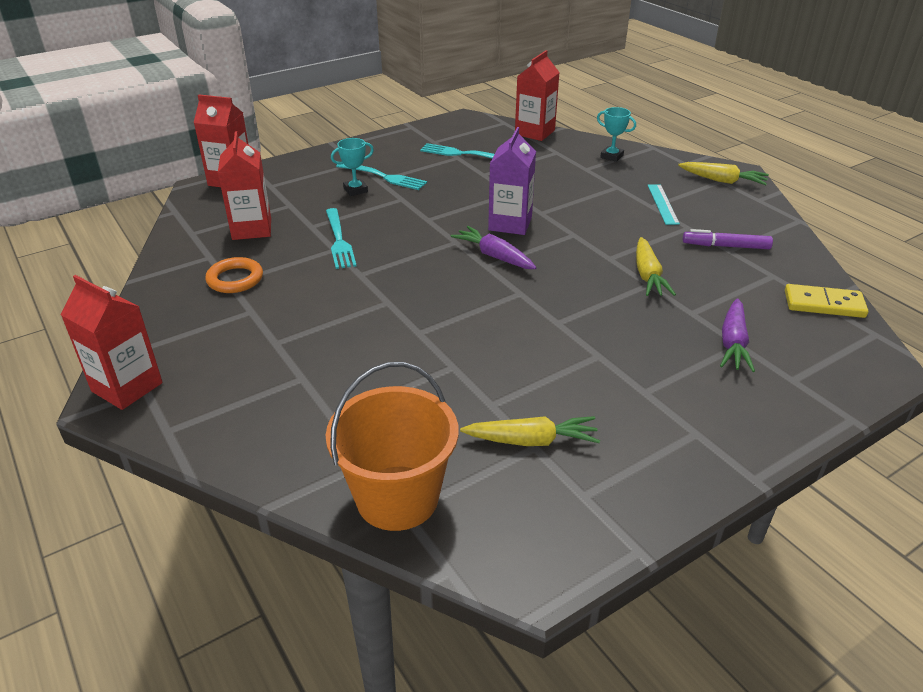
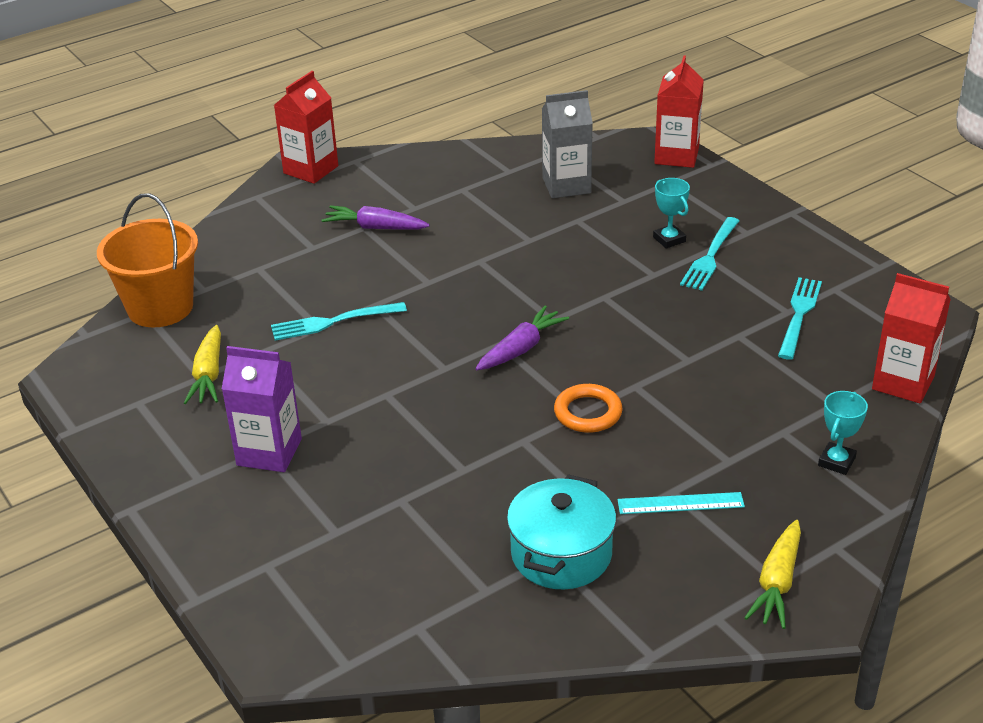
camera: 90 degrees right, 0 degrees up
orange ring [205,257,263,293] -> orange ring moved to [554,384,623,433]
red carton [218,131,271,240] -> grey carton [542,90,593,198]
turquoise fork [326,208,357,269] -> turquoise fork moved to [271,302,407,341]
purple carton [488,127,536,235] -> purple carton moved to [222,346,302,472]
yellow carrot [636,237,676,296] -> none
purple marker [683,229,773,249] -> turquoise pot [507,474,616,589]
purple carrot [720,298,755,372] -> purple carrot moved to [321,205,430,230]
yellow domino [785,284,868,318] -> none

